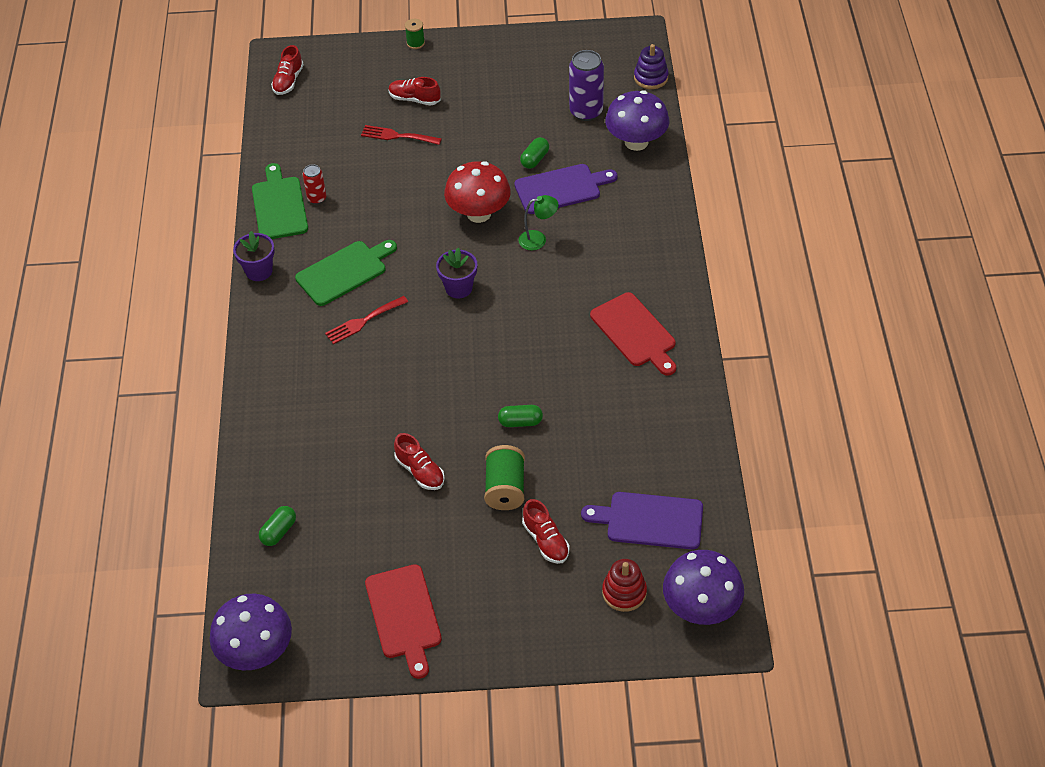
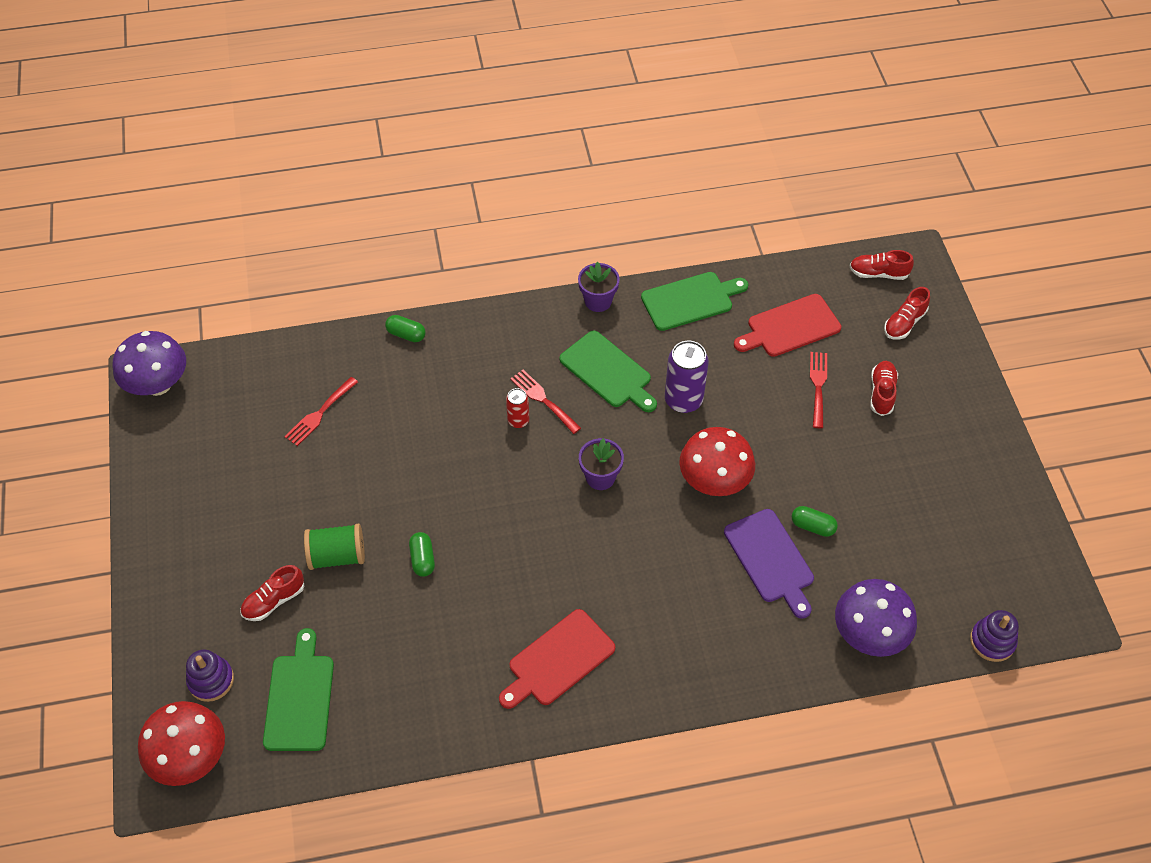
camera: 80 degrees right, 5 degrees up
green capsule [259,506,296,546] -> green capsule moved to [385,315,426,342]
red can [303,164,326,204] -> red can moved to [506,388,529,428]
red cutting board [365,564,442,679] -> red cutting board moved to [734,294,841,357]
red shoe [394,433,445,490] -> red shoe moved to [884,287,930,339]
green spool [405,19,425,49] -> none
green lamp [519,195,559,250] -> none
purple can [569,50,604,121] -> purple can moved to [665,341,709,413]
purple cutting board [581,492,703,549] -> green cutting board [263,628,334,751]
red stacking toy [602,559,647,612] -> purple stacking toy [186,649,234,702]
purple mushroom [663,550,744,625] -> red mushroom [138,701,225,786]
none -> red fork [284,377,358,446]

